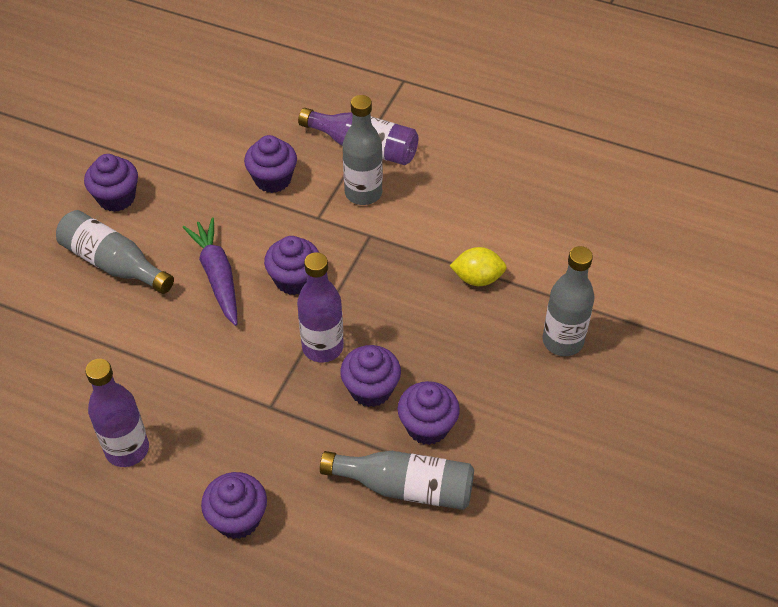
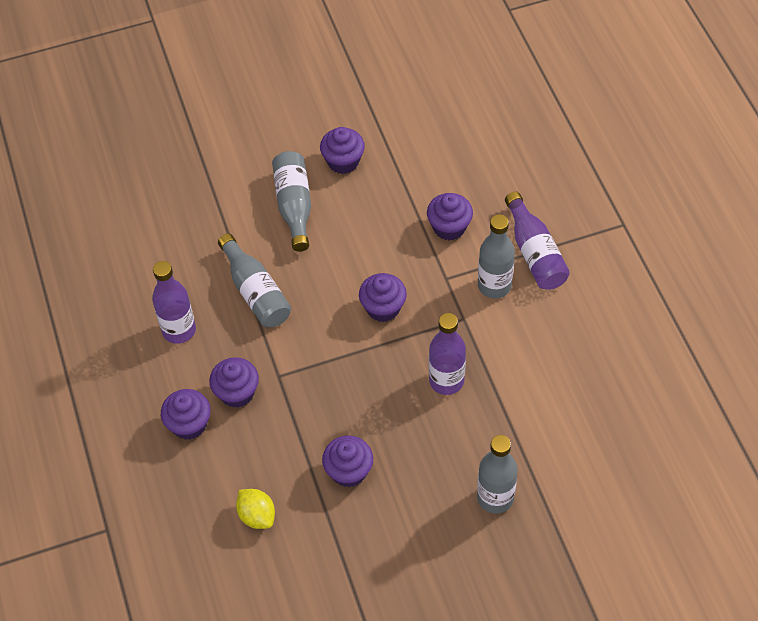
camera: 50 degrees right, 5 degrees up
purple carrot [183,218,238,326] -> none
purple bottle [297,252,344,363] -> purple bottle moved to [429,313,466,395]
grey bottle [320,451,474,510] -> grey bottle moved to [218,234,291,327]
purple cupcake [340,345,401,407] -> purple cupcake moved to [209,357,259,408]
yellow lemon [450,247,507,286] -> yellow lemon moved to [236,489,275,529]

